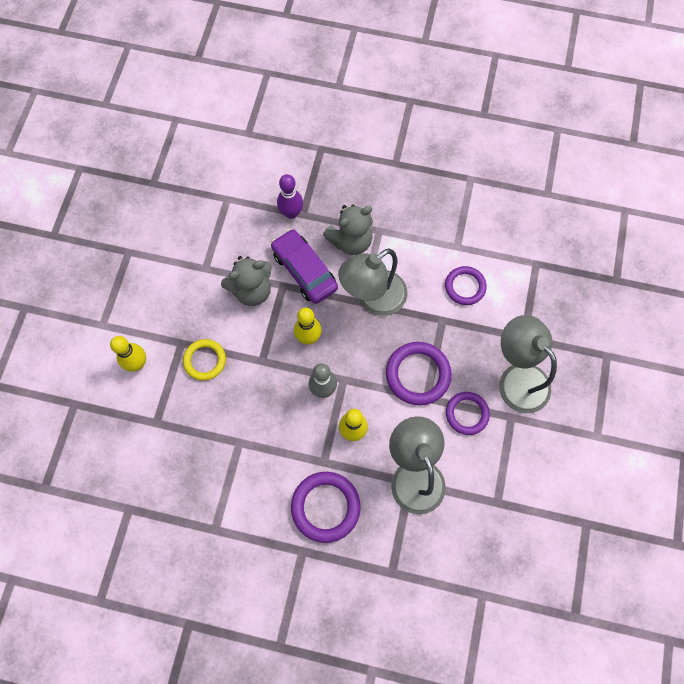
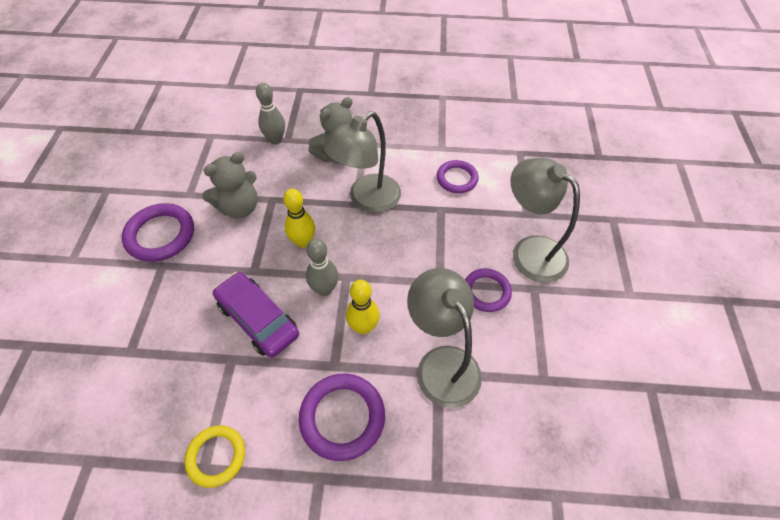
camera: 10 degrees left, 15 degrees down
yellow bowling pin [110,336,146,372] -> none
yellow ring [183,339,226,380] -> yellow ring moved to [184,425,245,488]
purple car [271,229,338,304] -> purple car moved to [213,272,299,358]
purple bowling pin [277,174,303,219] -> grey bowling pin [256,83,285,144]
purple ring [386,342,452,405] -> purple ring moved to [122,203,194,262]

